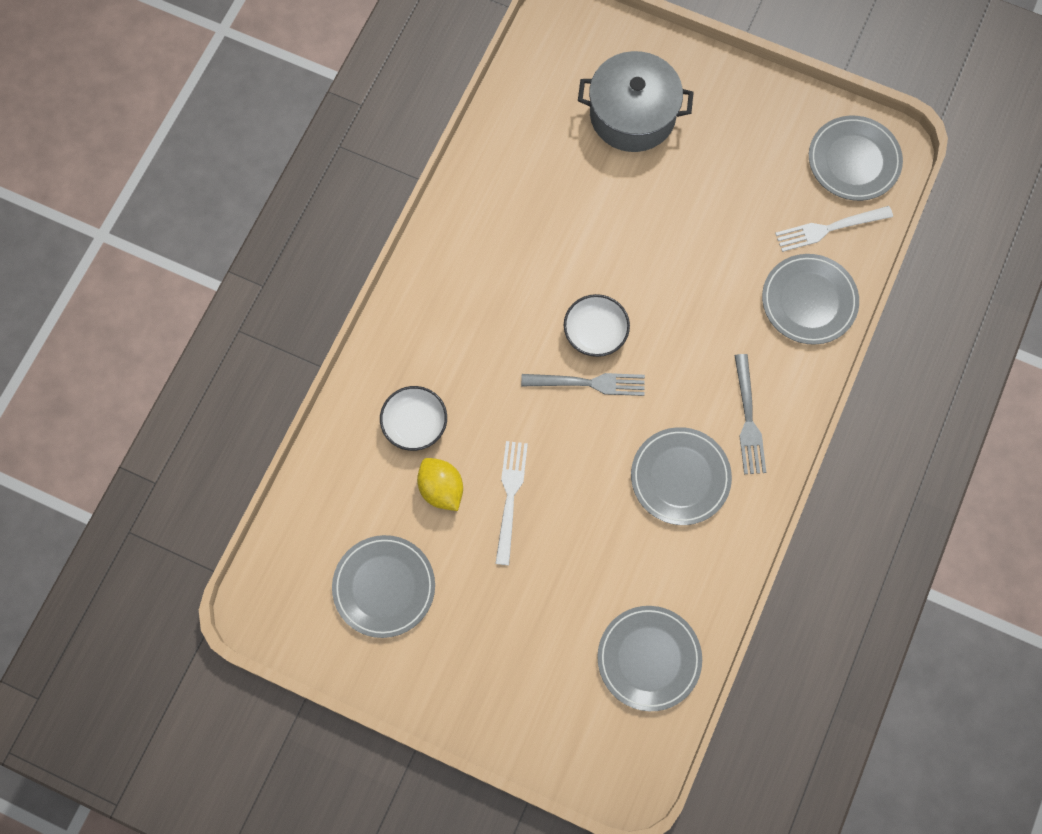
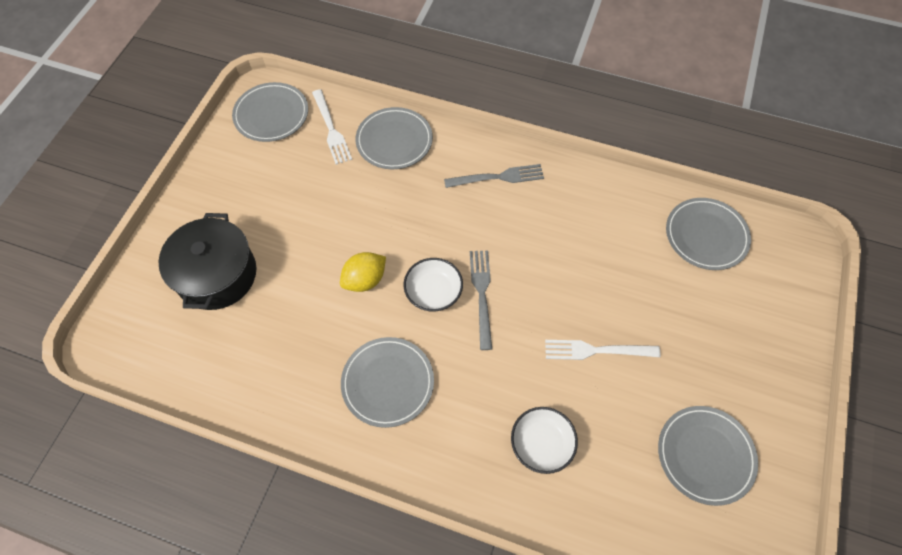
camera: 95 degrees left, 10 degrees down
yellow lemon [417,458,463,511] -> yellow lemon moved to [340,252,386,292]
grey pot [578,51,694,152] -> black pot [158,213,257,310]
grey plate [631,427,732,525] -> grey plate moved to [341,337,434,428]

